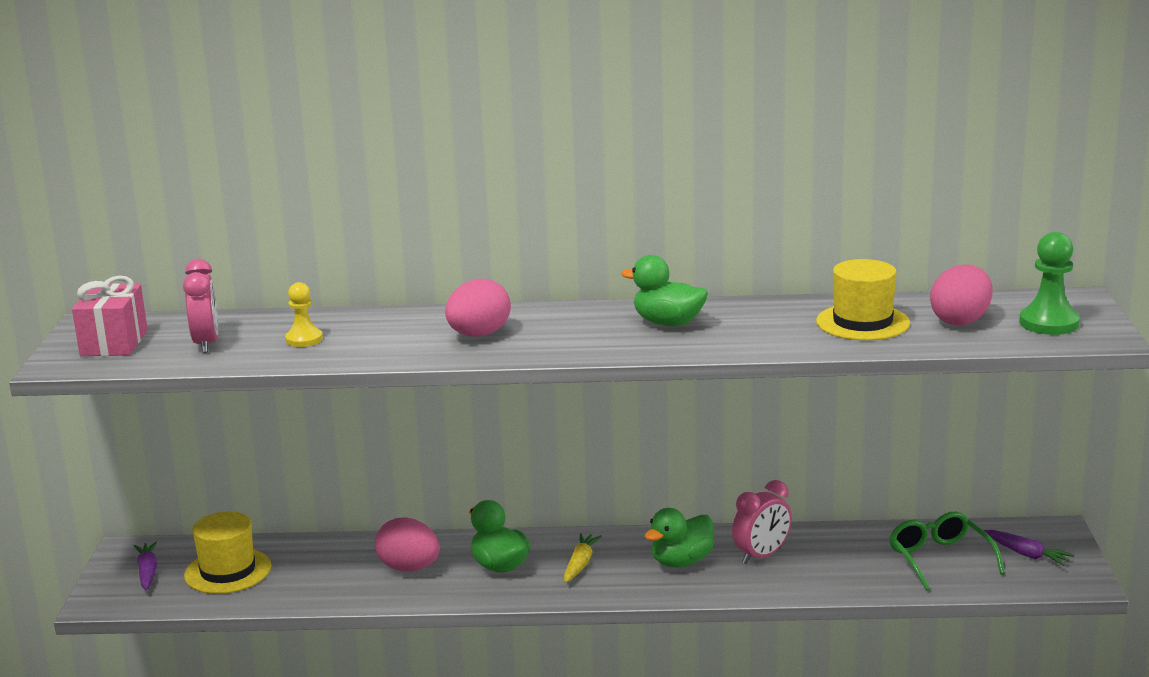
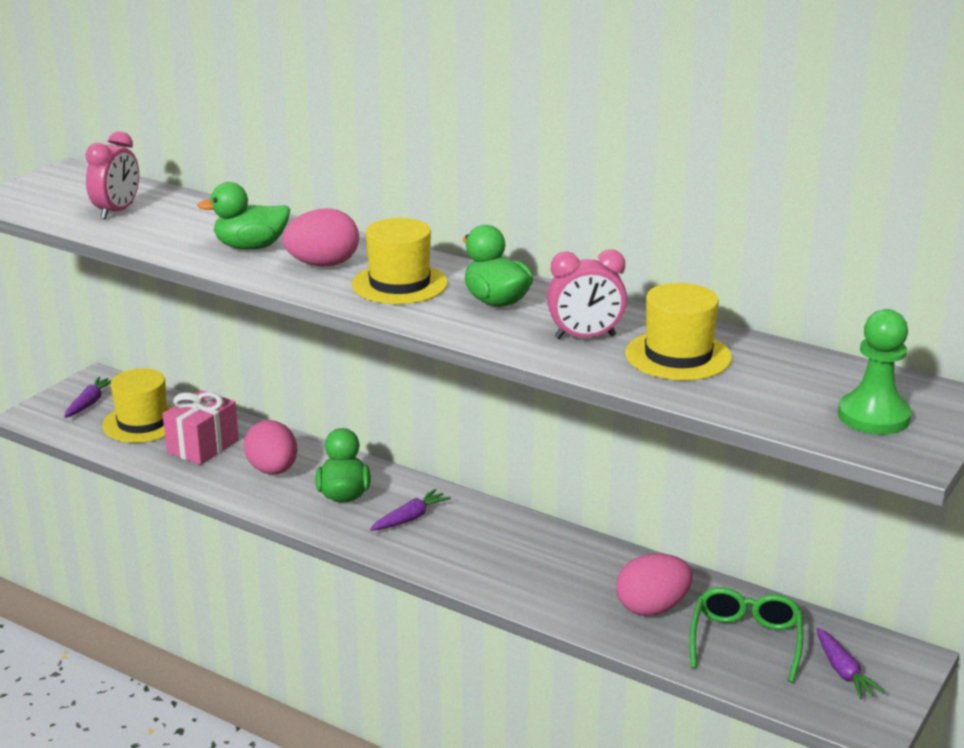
camera: 30 degrees right, 5 degrees up
pink gift [72,275,148,356] -> pink gift moved to [163,390,239,465]
yellow pawn [285,282,323,347] -> none
yellow carrot [564,533,602,583] -> purple carrot [370,489,451,531]
green duck [644,508,714,567] -> green duck moved to [197,182,290,250]
pink clock [732,480,792,564] -> pink clock moved to [547,249,627,339]
pink egg [930,265,993,326] -> pink egg moved to [616,553,692,616]
none -> yellow hat [352,218,448,304]

